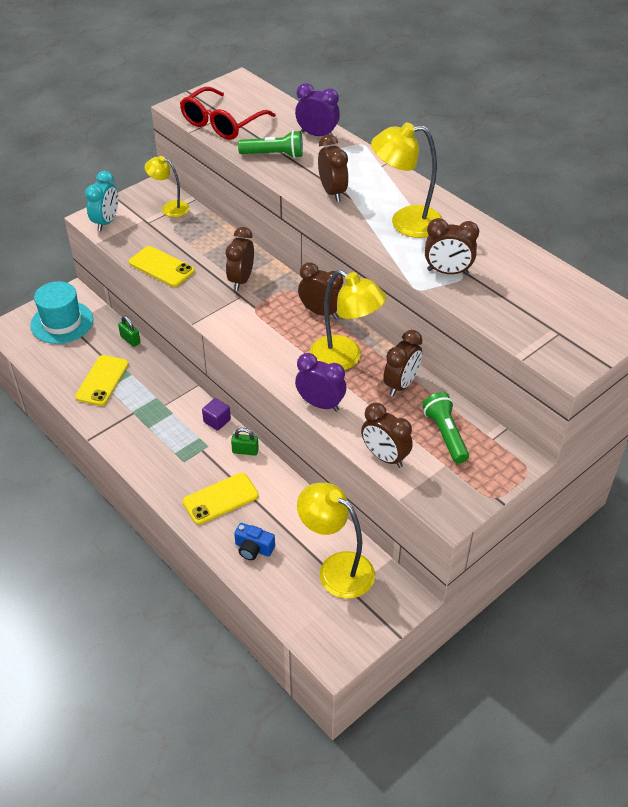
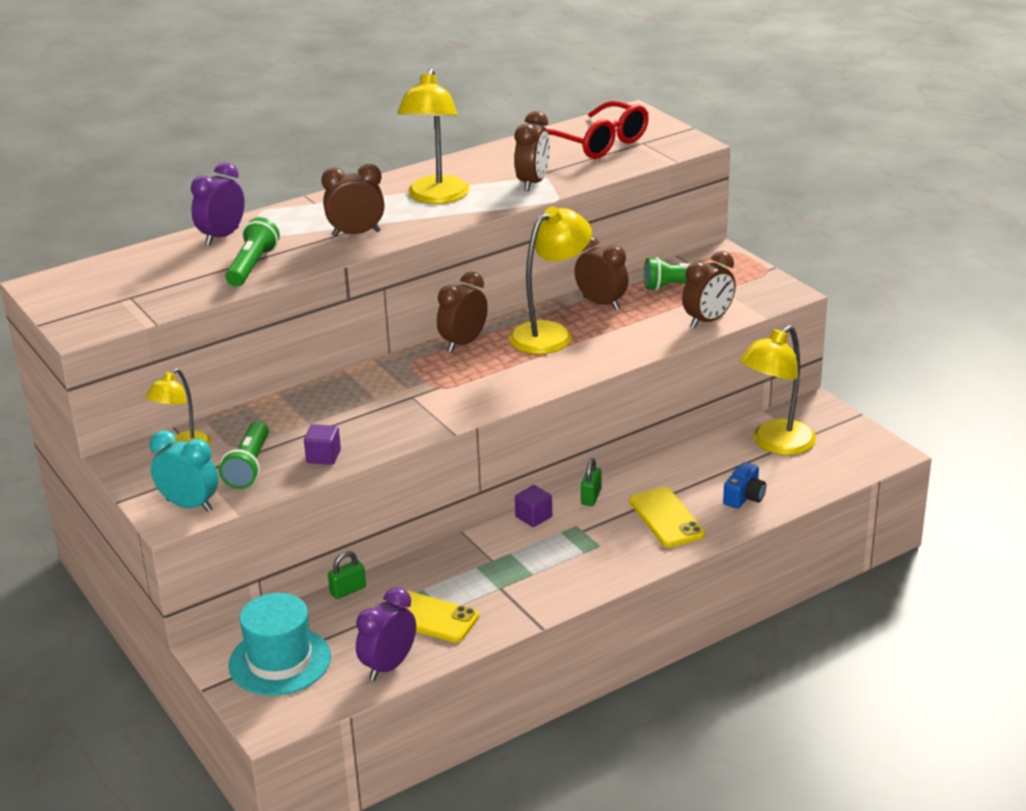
camera: 80 degrees left, 15 degrees down
yellow phone [129,246,195,287] -> purple cube [304,424,341,465]
red glasses [180,87,276,140] -> red glasses moved to [547,101,649,159]
brown clock [226,227,254,291] -> none
purple clock [295,353,346,412] -> purple clock moved to [356,587,416,681]
none -> green flashlight [219,421,269,489]

